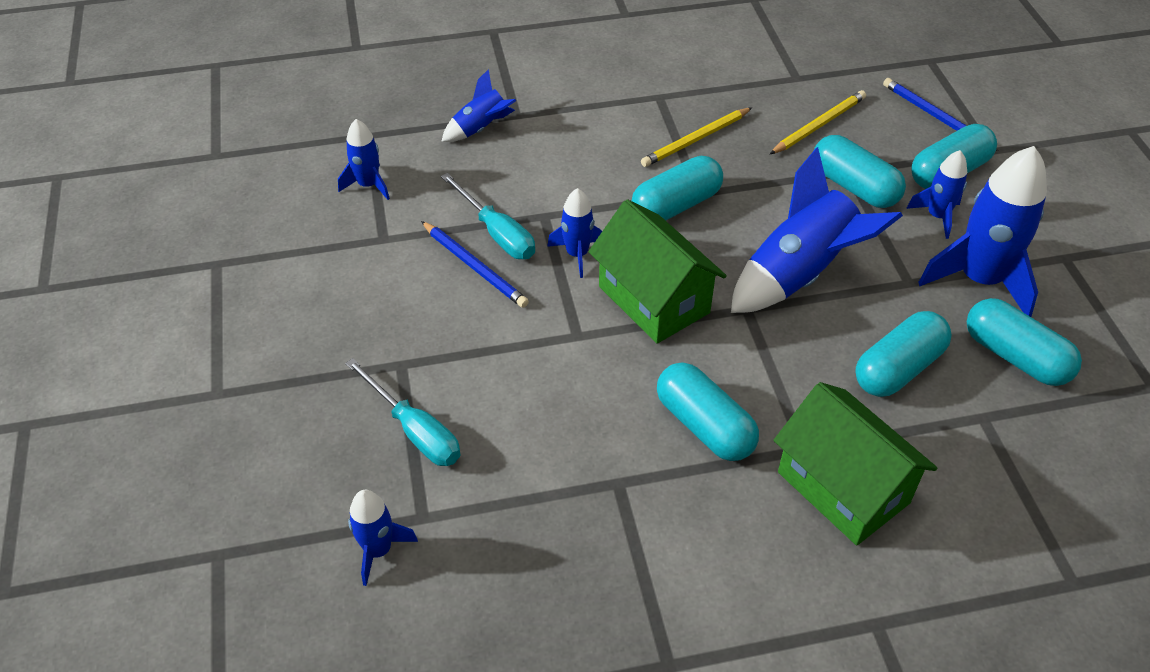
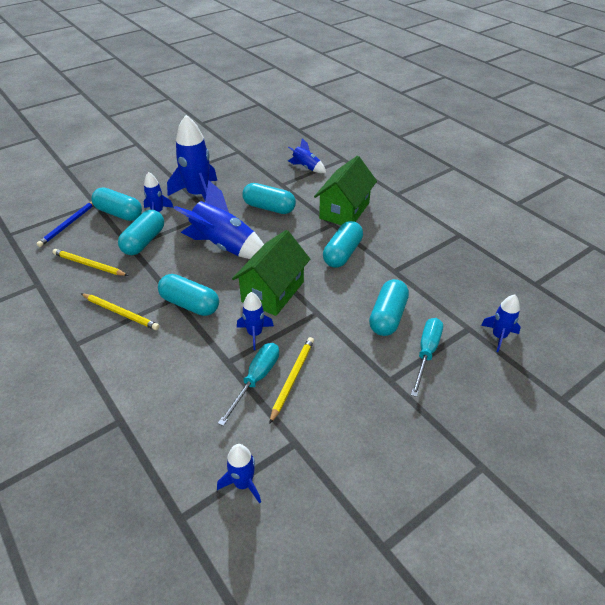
camera: 115 degrees left, 5 degrees down
blue pencil [421,221,529,308] -> yellow pencil [269,337,314,424]
blue rocket [442,69,517,142] -> blue rocket moved to [288,138,326,173]
turquoise capsule [967,298,1082,386] -> turquoise capsule moved to [369,279,409,336]

